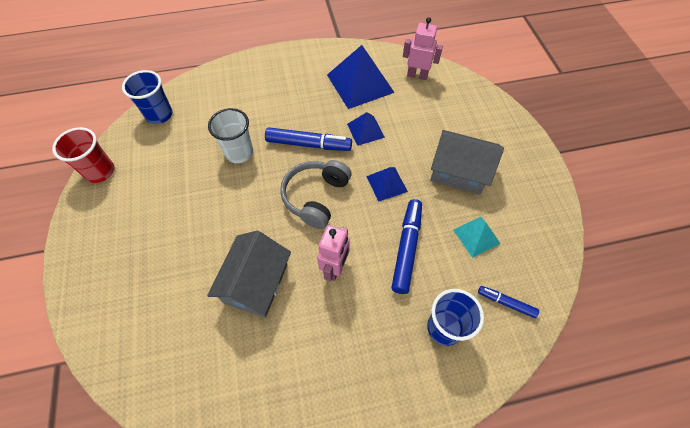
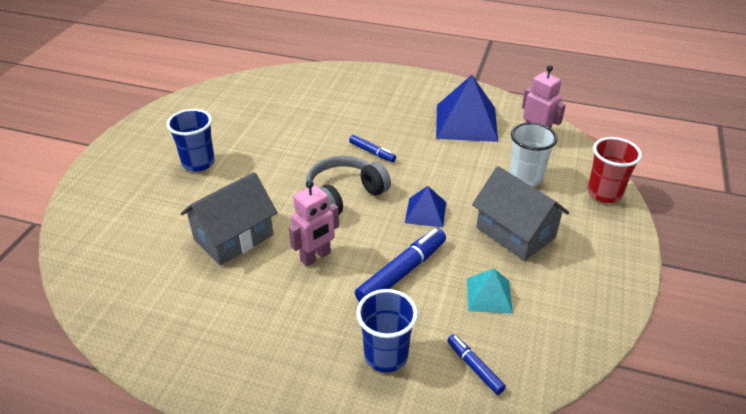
camera: 30 degrees right, 20 degrees down
red cup [52,127,114,183] -> red cup moved to [587,137,642,203]
blue cup [122,70,173,124] -> blue cup moved to [167,109,215,172]
white cup [208,108,253,163] -> white cup moved to [509,122,557,187]
blue marker [265,127,352,151] -> blue marker [349,135,396,162], size x0.56
blue pyramid [347,112,385,146] -> none

